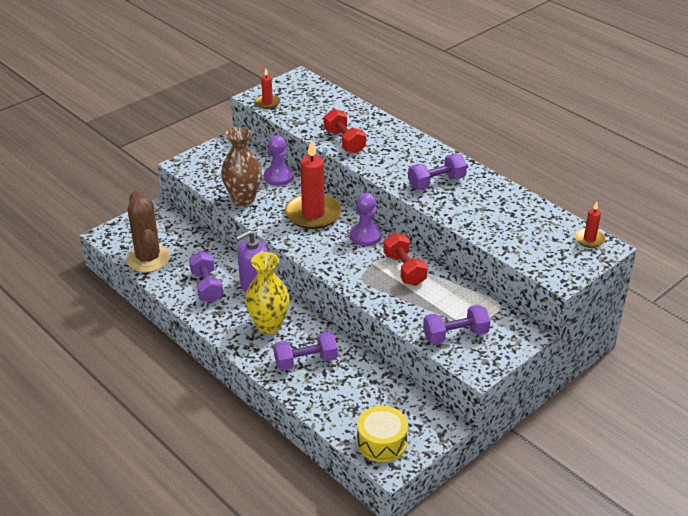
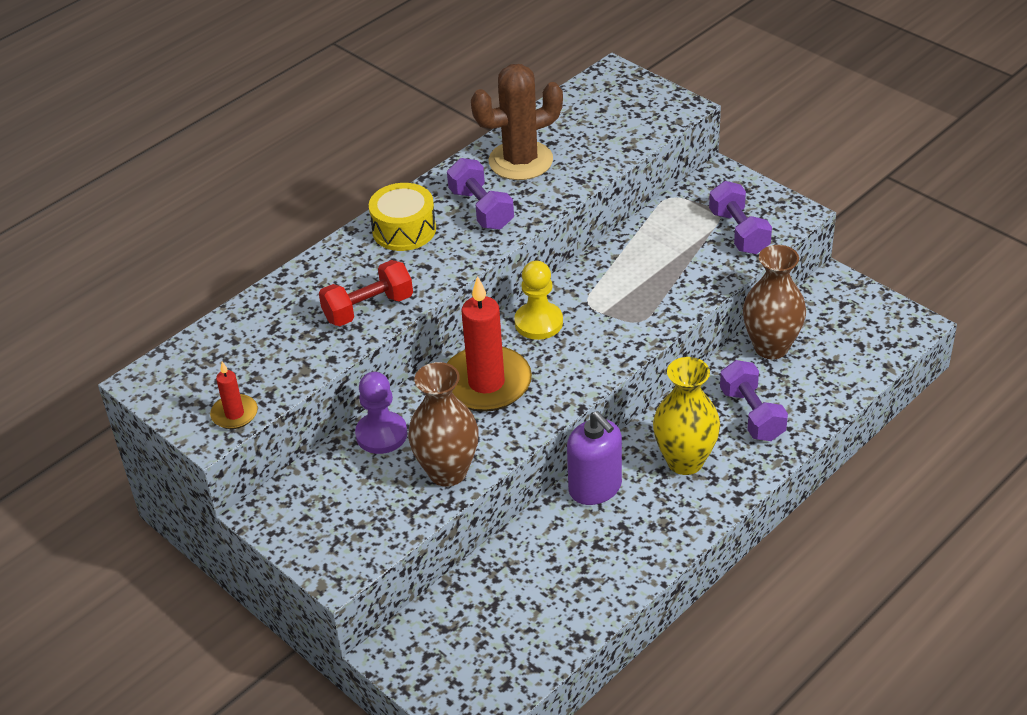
camera: 90 degrees left, 5 degrees up
brown cactus [126,191,170,272] -> brown cactus moved to [471,64,563,180]
purple dumbbell [189,251,223,303] -> none
purple pawn [350,193,382,246] -> yellow pawn [514,261,563,340]
yellow drum [357,406,408,462] -> yellow drum moved to [369,183,436,251]
red dumbbell [383,233,428,286] -> none
red candle [575,202,606,248] -> none
none -> brown vase [743,245,806,359]

